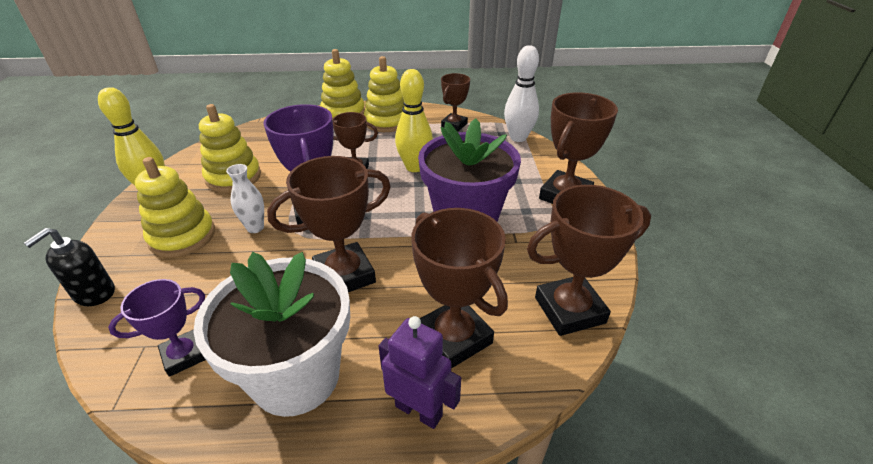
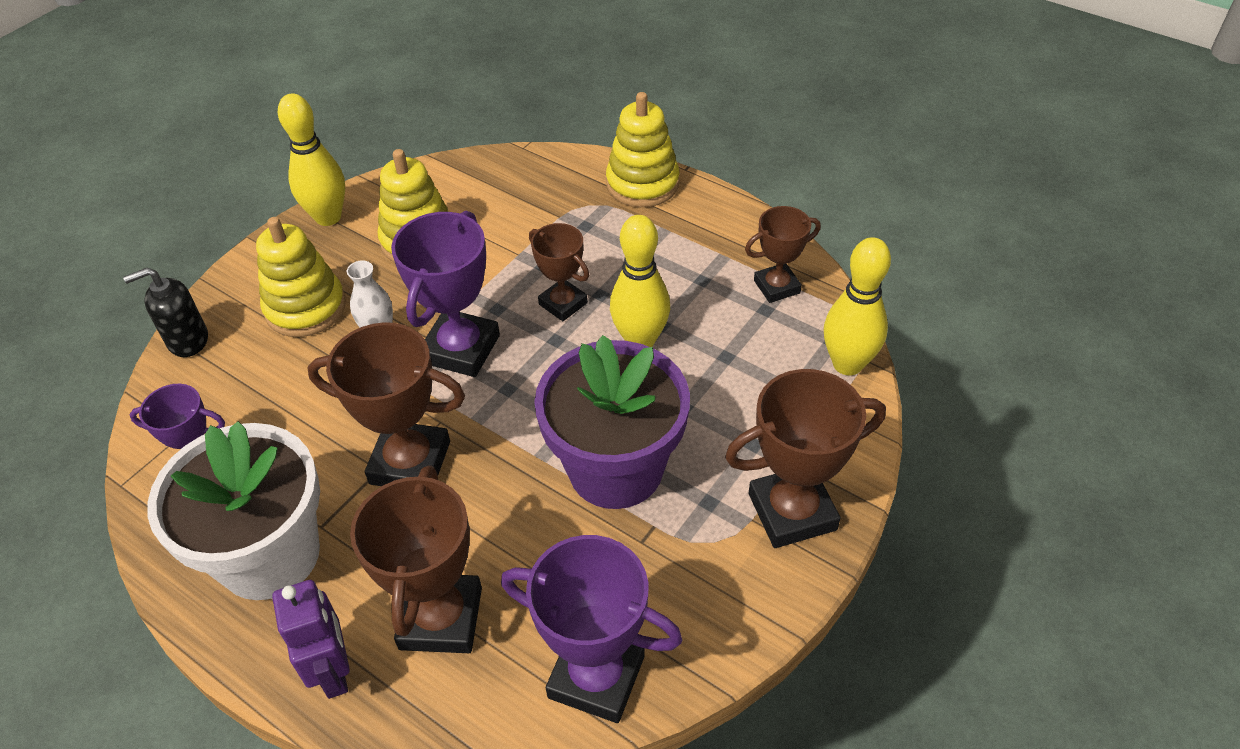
camera: 40 degrees right, 10 degrees up
yellow stacking toy [364,56,404,132] -> none
white bowling pin [504,45,539,142] -> yellow bowling pin [824,237,891,376]
brown trophy [527,185,651,336] -> purple trophy [501,535,682,723]

